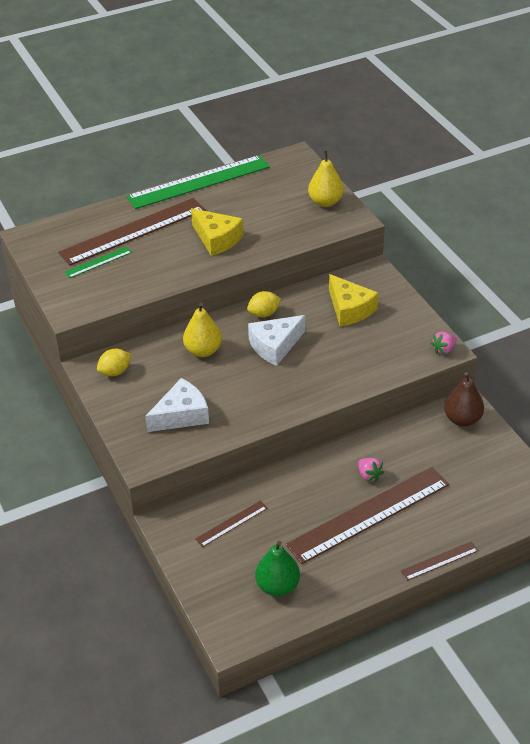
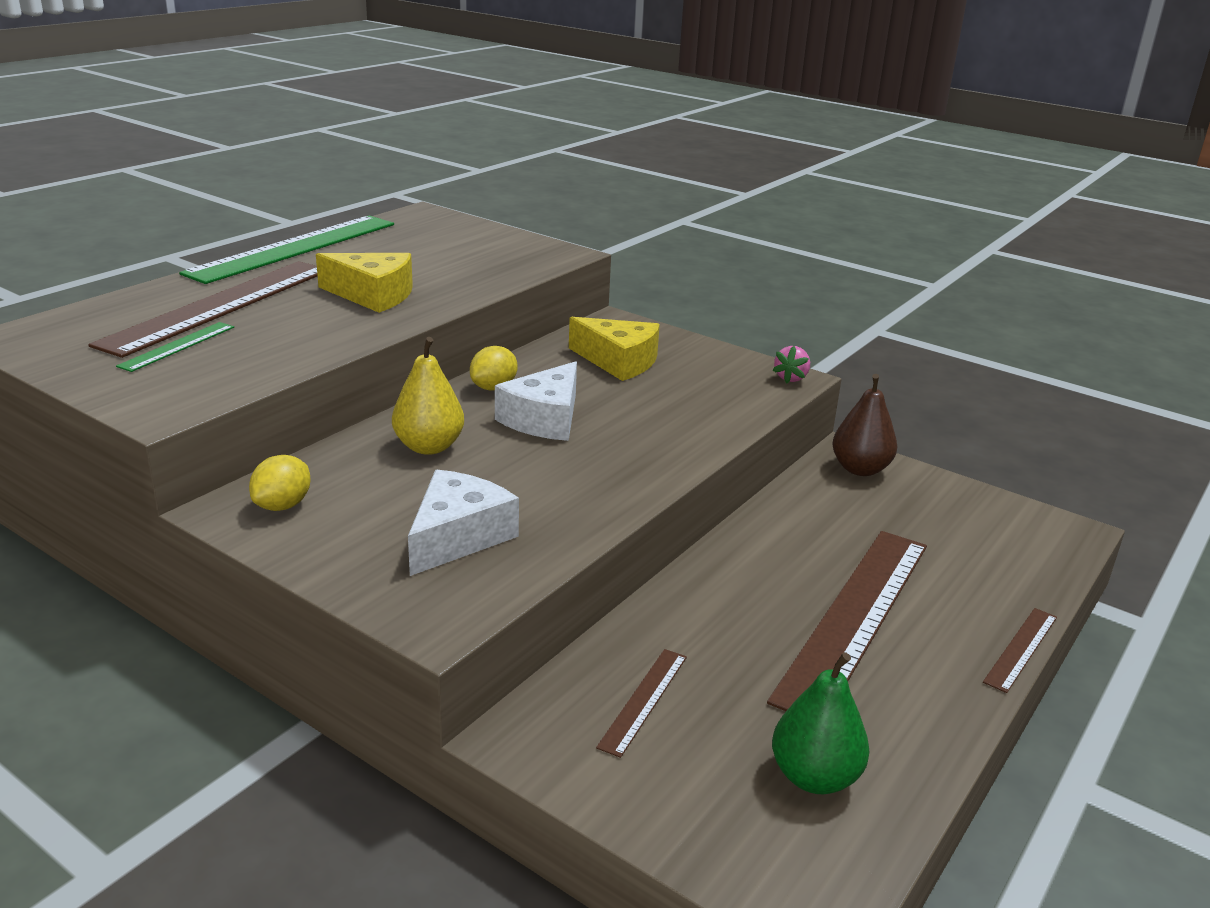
camera: 30 degrees left, 15 degrees down
yellow pear [308,150,344,207] -> none
pink strawberry [358,458,384,482] -> none

